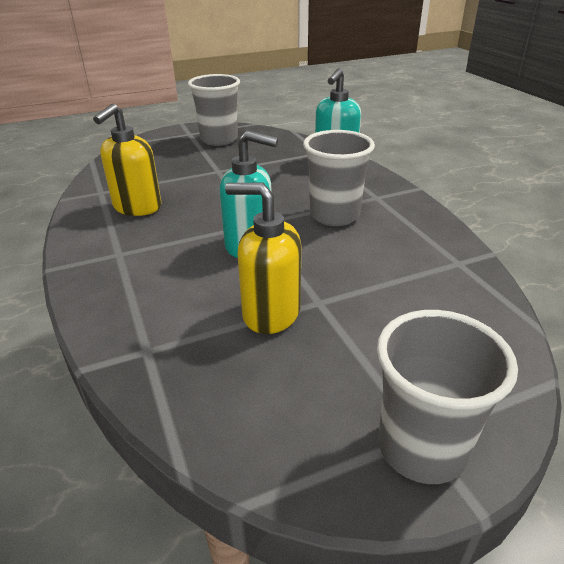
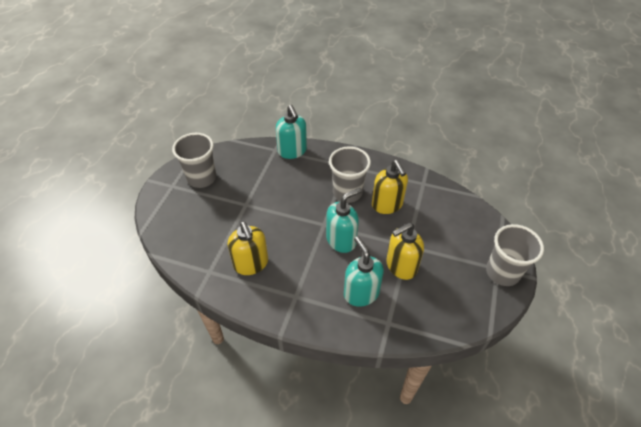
camera: 50 degrees left, 15 degrees up
none -> turquoise soap dispenser [344,236,384,307]
none -> yellow soap dispenser [372,160,408,214]

